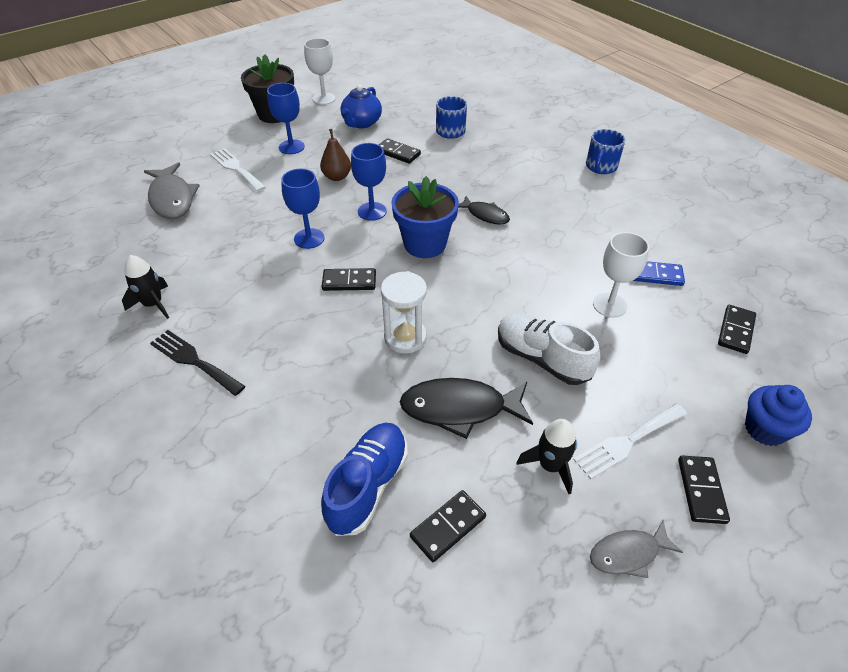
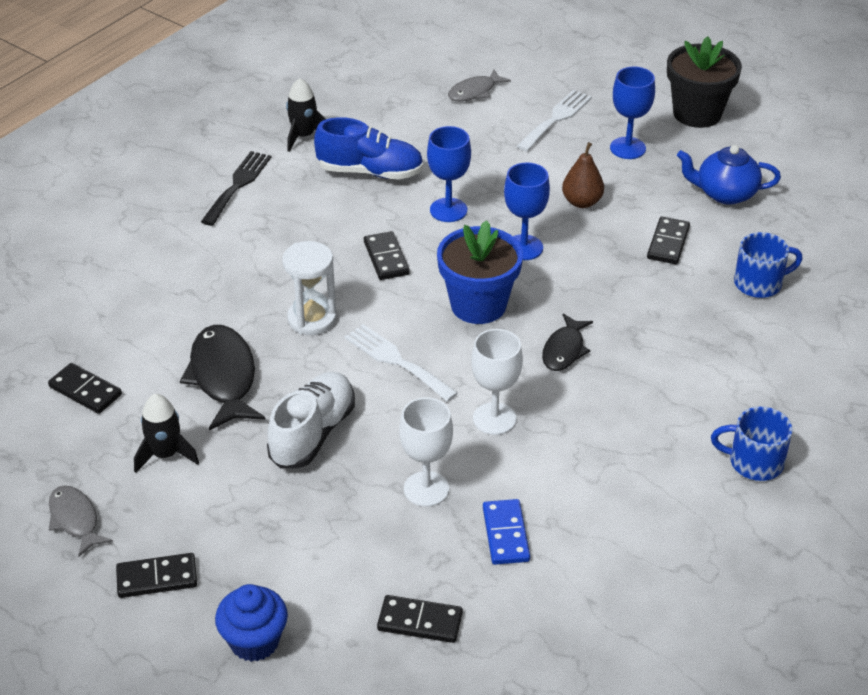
camera: 75 degrees right, 5 degrees down
grey fish [144,162,200,219] -> grey fish [448,69,511,102], size x0.60
white goblet [304,38,336,105] -> white goblet moved to [471,329,523,435]
blue shoe [321,423,408,536] -> blue shoe moved to [314,117,423,180]
white fork [573,404,687,480] -> white fork moved to [345,324,458,402]

